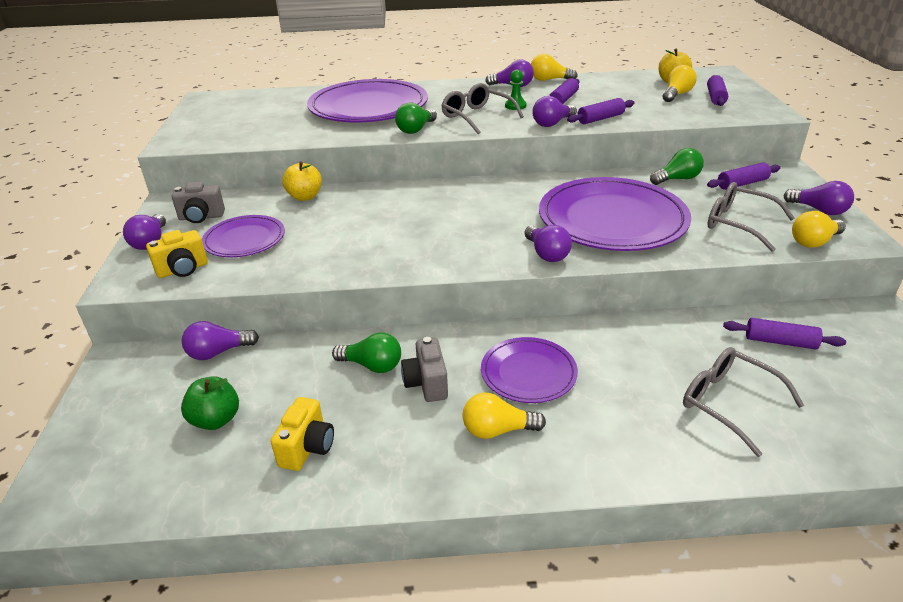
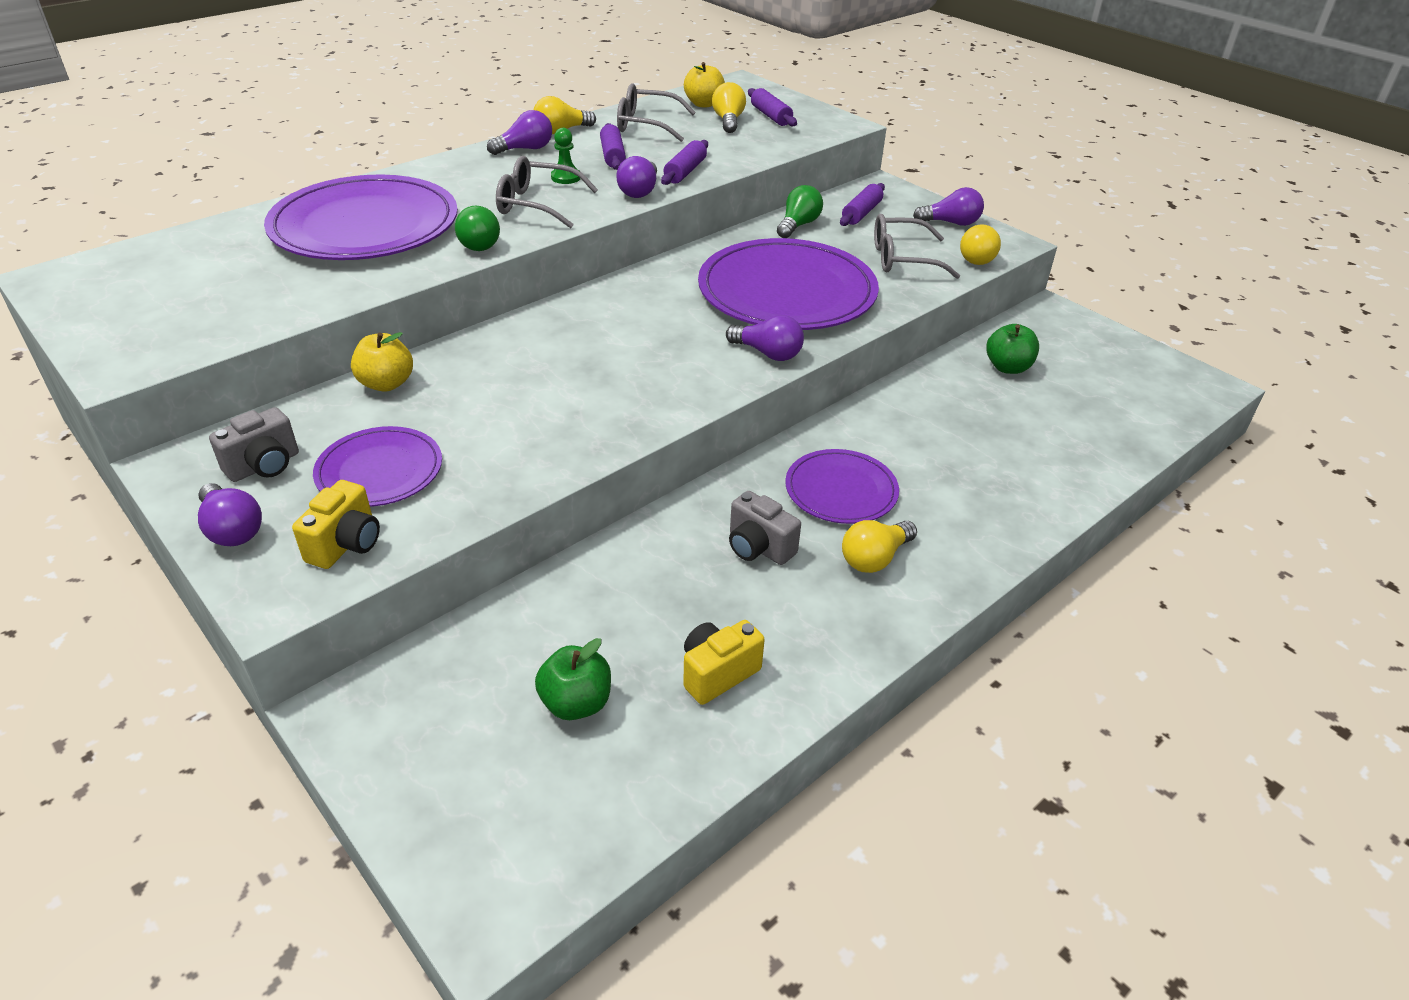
camera: 40 degrees left, 5 degrees up
purple light bulb [182,321,259,360] -> none
yellow camera [271,397,334,471] -> yellow camera turned 105 degrees counterclockwise [683,620,765,705]
green light bulb [332,332,401,373] -> none
grey glasses [683,347,804,457] -> grey glasses moved to [617,83,696,142]
purple rolling pin [723,318,846,349] -> green apple [986,324,1039,374]

